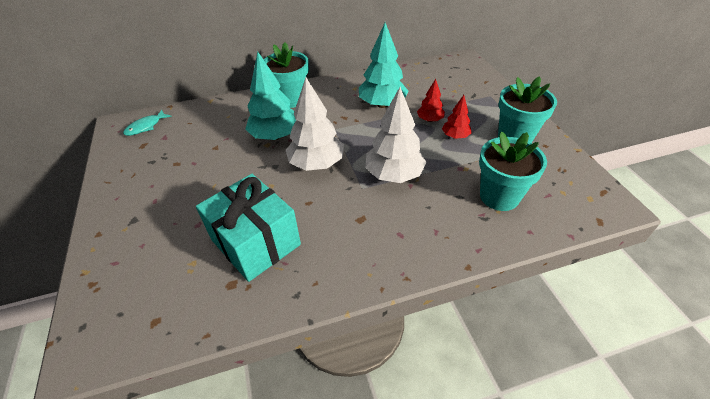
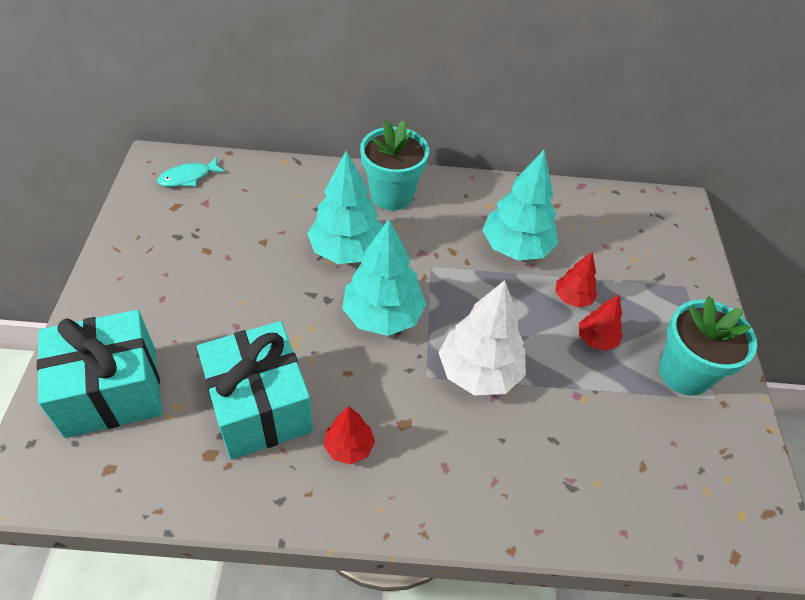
camera: 15 degrees right, 5 degrees up
white tree [286,78,344,171] -> turquoise tree [342,219,427,336]
turquoise flower pot [479,132,547,211] -> none
none -> turquoise gift [37,310,163,438]
none -> red tree [324,406,375,464]

